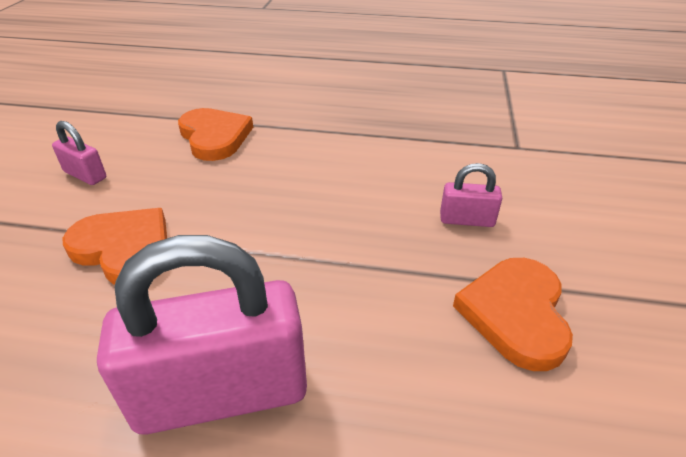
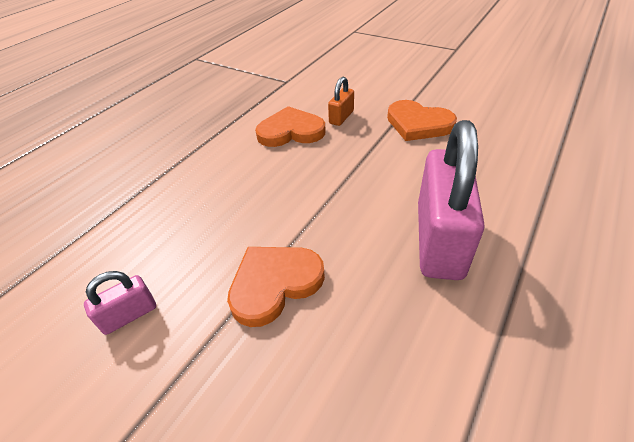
camera: 65 degrees left, 5 degrees up
orange heart [178,108,253,161] -> orange heart moved to [255,106,326,147]
pink padlock [440,163,502,227] -> orange padlock [328,77,354,126]

